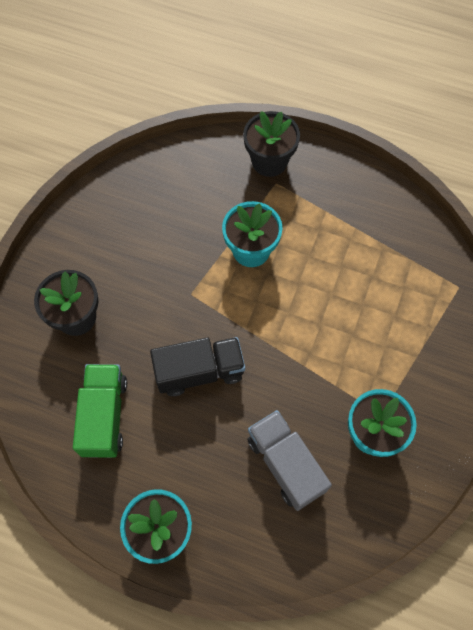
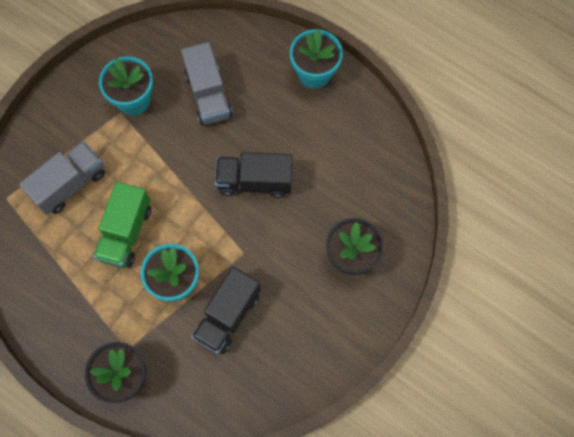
camera: 165 degrees left, 5 degrees up
green truck [73,364,127,458] -> green truck moved to [93,182,151,268]
none -> grey truck [19,141,105,215]
none -> black truck [191,267,261,354]

